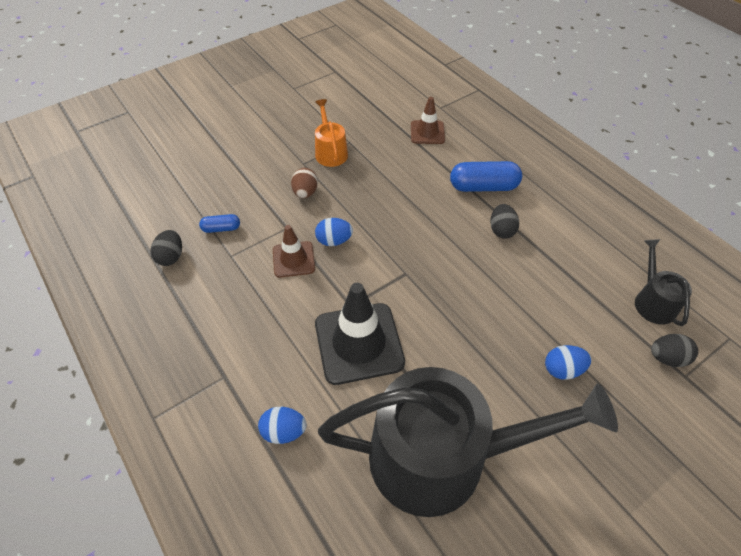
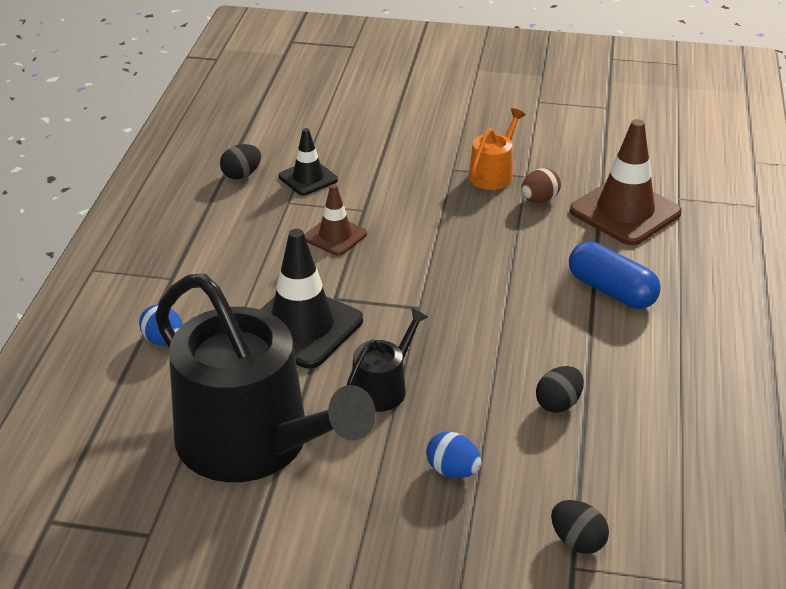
camera: 45 degrees right, 15 degrees down
blue capsule [199,214,240,233] -> black traffic cone [278,128,338,196]
brown egg [291,168,318,198] -> brown egg moved to [521,168,561,203]
blue egg [315,218,353,246] -> none
brown traffic cone [411,97,445,144] -> brown traffic cone [570,119,682,245], size x1.77
black egg [490,204,519,239] -> black egg moved to [536,366,584,413]
black watering can [635,239,692,326] -> black watering can moved to [346,308,428,412]

